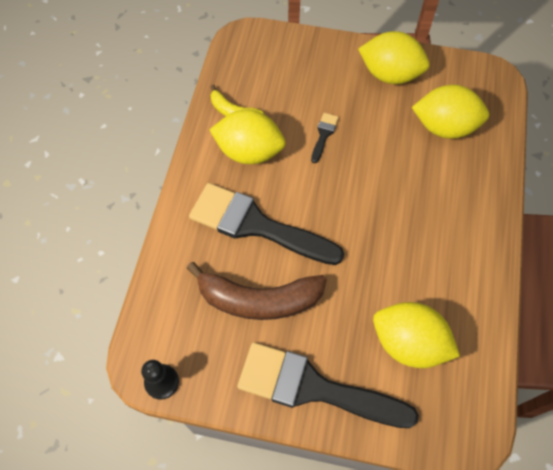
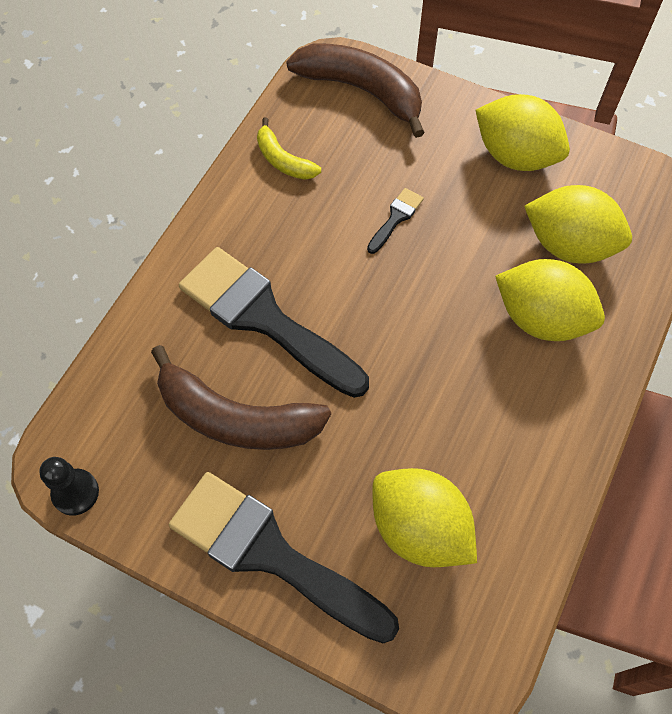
camera: 15 degrees right, 0 degrees up
yellow lemon [210,109,286,164] -> yellow lemon moved to [495,259,605,341]
none -> brown banana [286,44,425,138]

